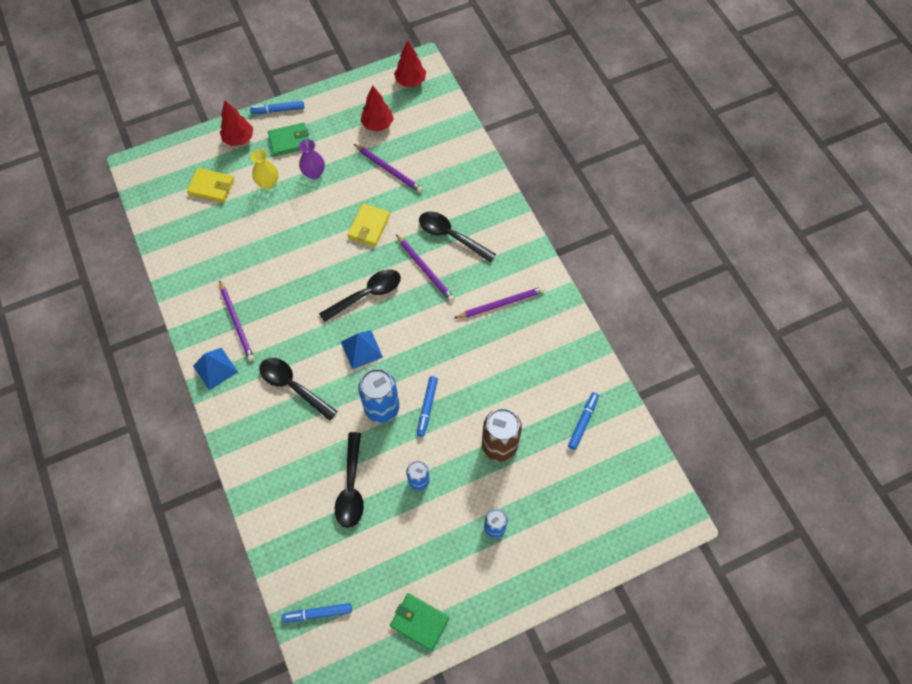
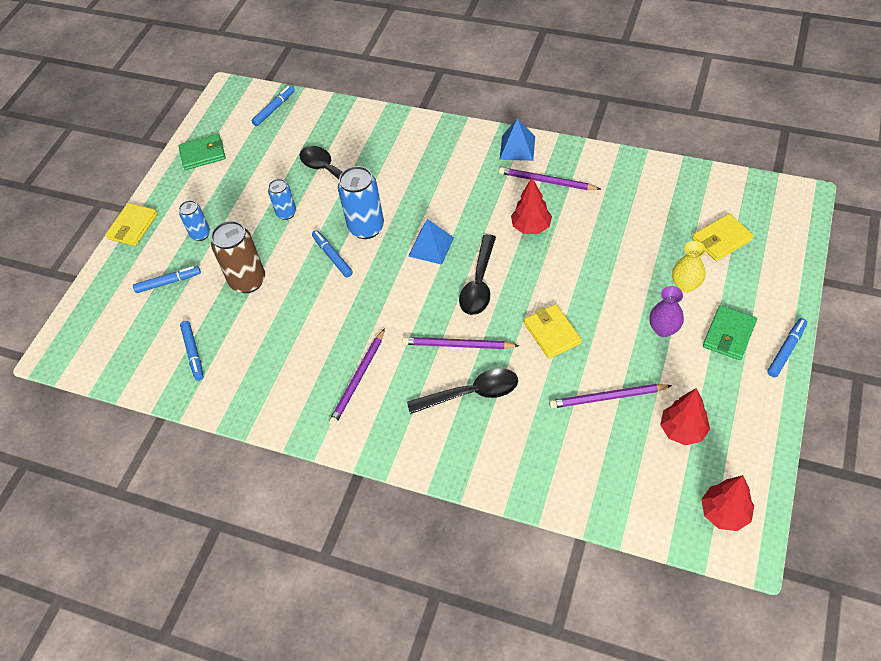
camera: 140 degrees right, 10 degrees down
red tree [220,101,253,146] -> red tree moved to [511,178,552,234]
black spoon [259,358,338,421] -> none
none -> yellow wallet [105,203,157,246]
none -> blue marker [133,266,201,293]

